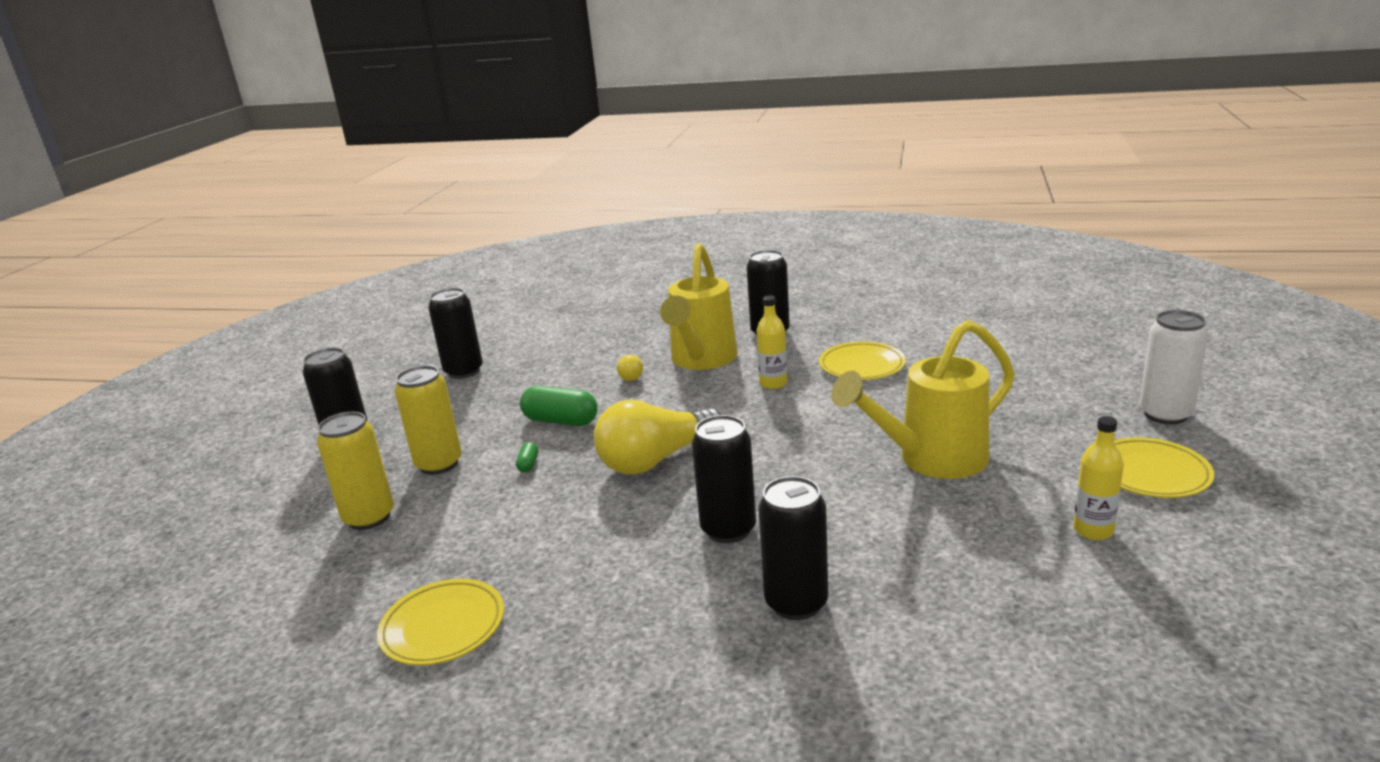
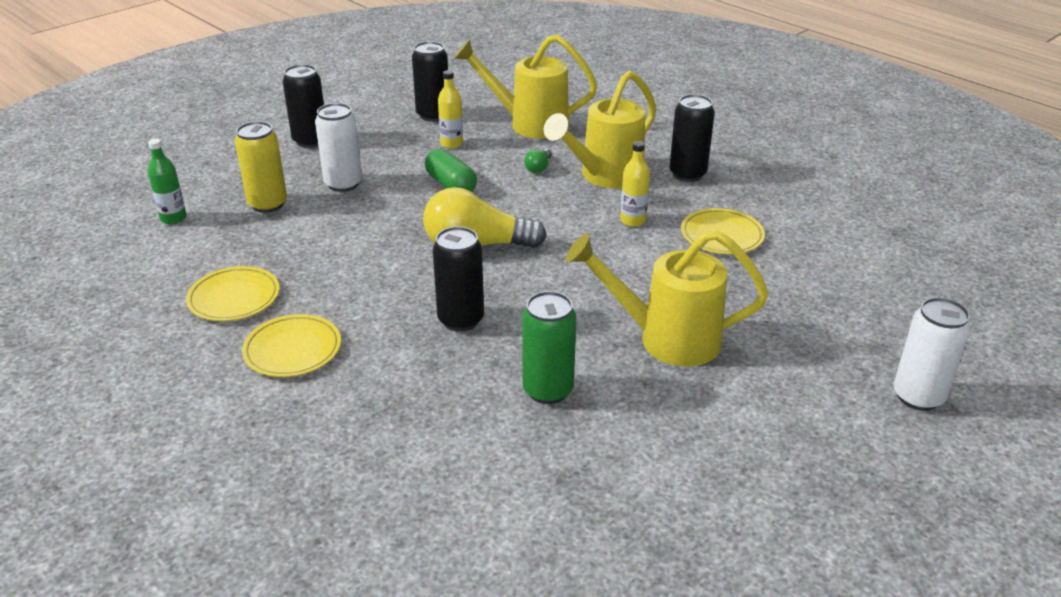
camera: 30 degrees right, 10 degrees up
yellow can [395,365,462,475] -> white can [315,103,362,192]
green capsule [516,442,538,472] -> none
yellow light bulb [617,355,643,381] -> green light bulb [524,148,552,173]
black can [758,476,828,620] -> none
yellow bottle [1073,416,1124,540] -> yellow bottle moved to [438,70,463,148]
yellow plate [1114,437,1214,498] -> yellow plate moved to [242,314,341,377]
none -> green bottle [148,139,187,224]
none -> yellow watering can [454,34,598,139]
none -> green can [522,291,576,404]

